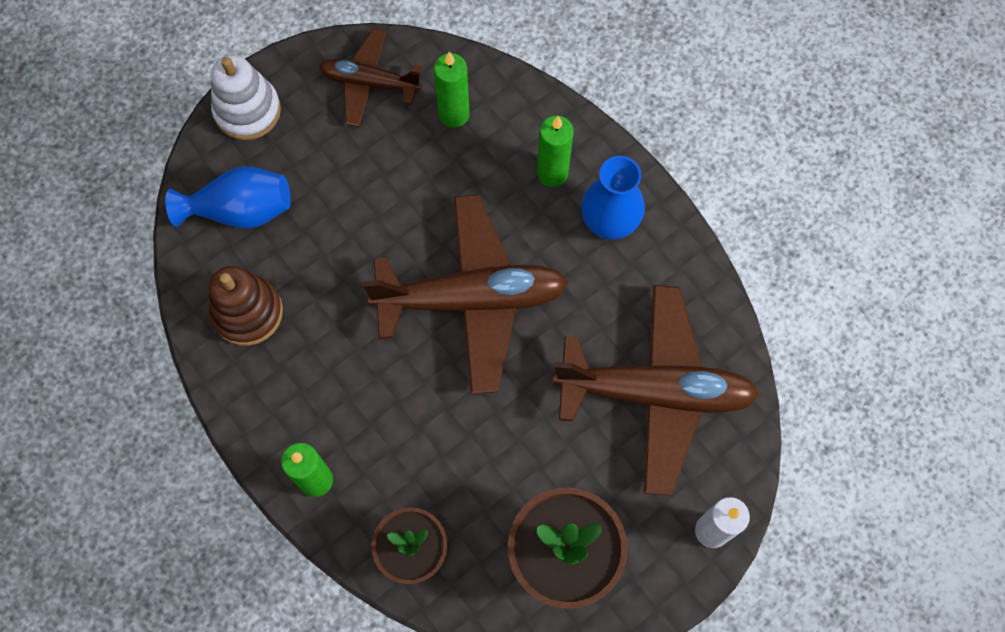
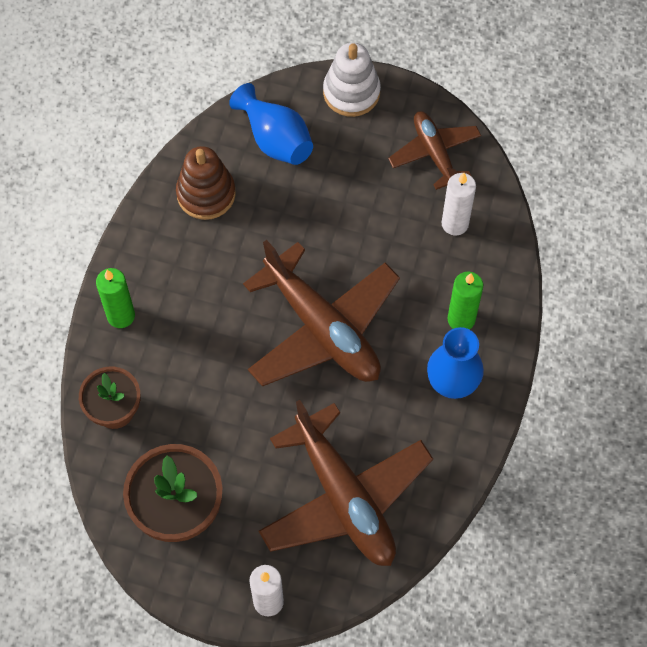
camera: 55 degrees right, 5 degrees down
green candle [434,52,470,128] -> white candle [442,173,476,235]

